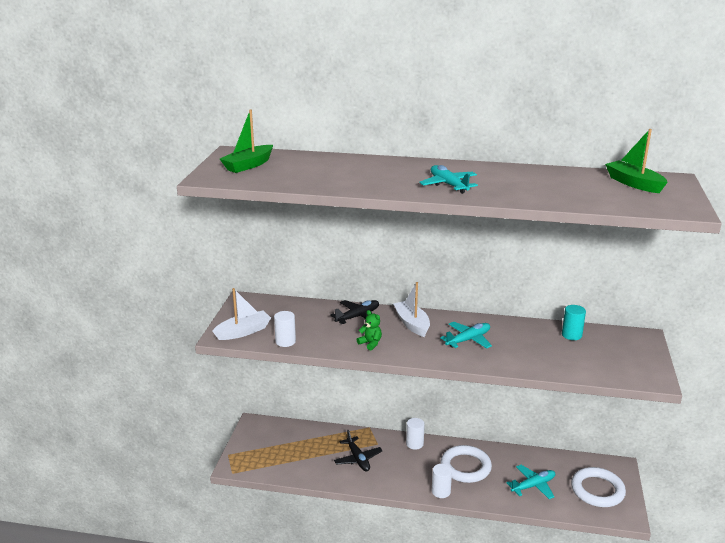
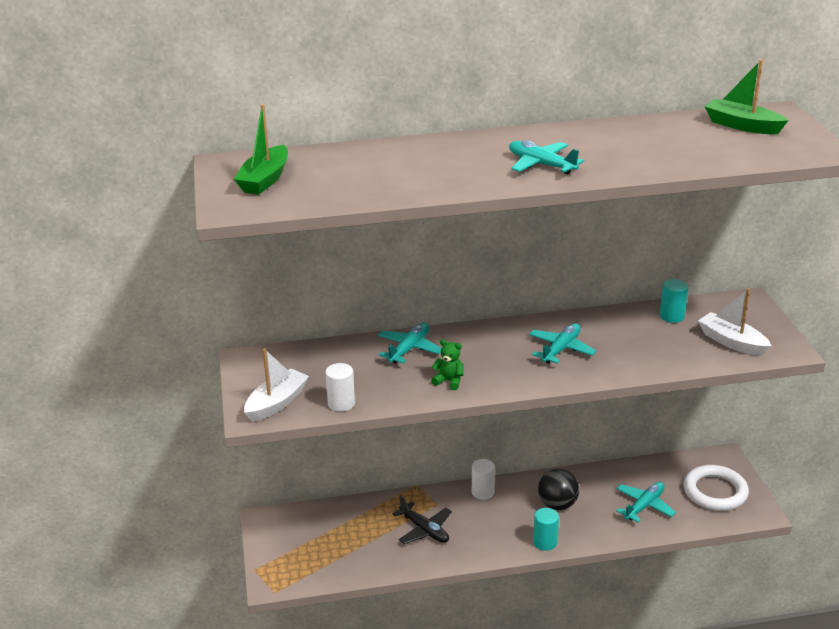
camera: 20 degrees left, 5 degrees up
black plane [330,300,379,324] -> turquoise plane [378,323,441,364]
white boat [393,282,430,337] -> white boat moved to [698,288,771,356]
white cylinder [432,464,452,498] -> turquoise cylinder [533,508,559,551]
white ring [441,445,492,483] -> black ball [538,469,579,510]

